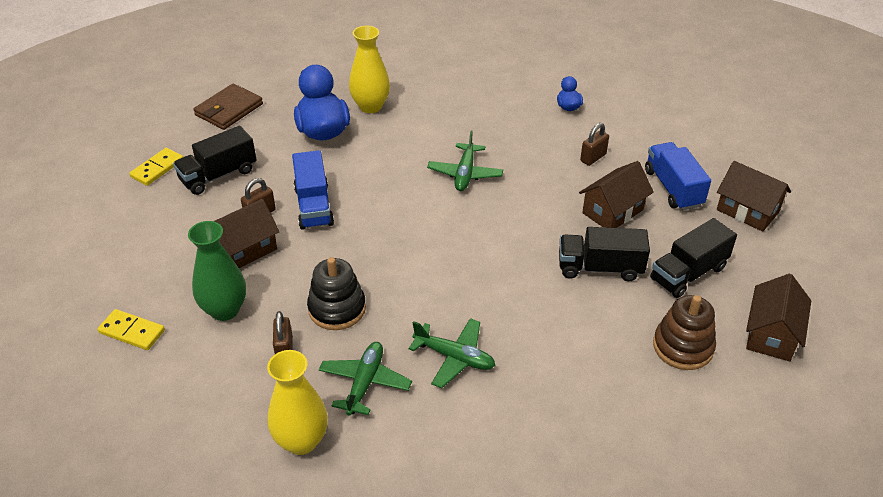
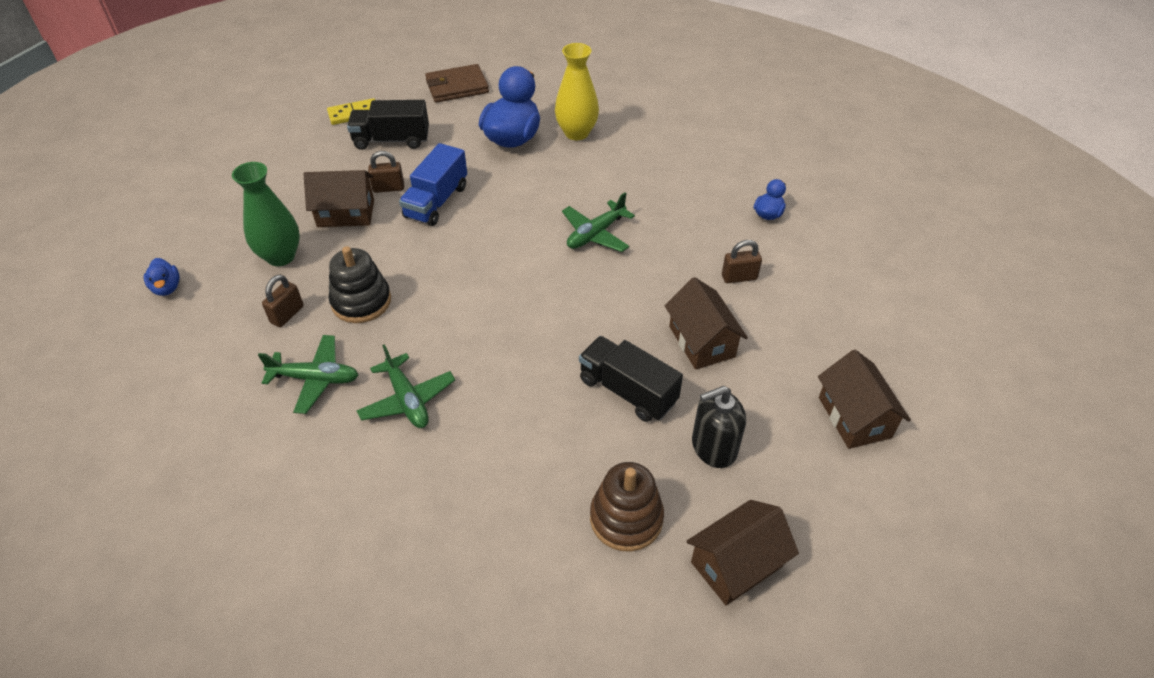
camera: 35 degrees right, 5 degrees up
yellow domino [97,309,165,350] -> none
yellow vase [267,350,328,455] -> none
green plane [319,342,412,416] -> green plane turned 45 degrees clockwise [258,335,358,414]
brown house [579,161,654,228] -> brown house turned 75 degrees clockwise [665,277,748,370]
blue truck [645,142,711,210] -> none
black truck [650,218,737,298] -> black soap dispenser [692,386,746,468]
none -> blue duck [144,258,180,296]

